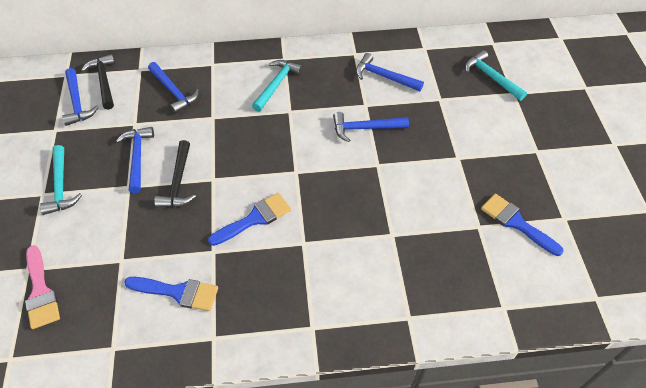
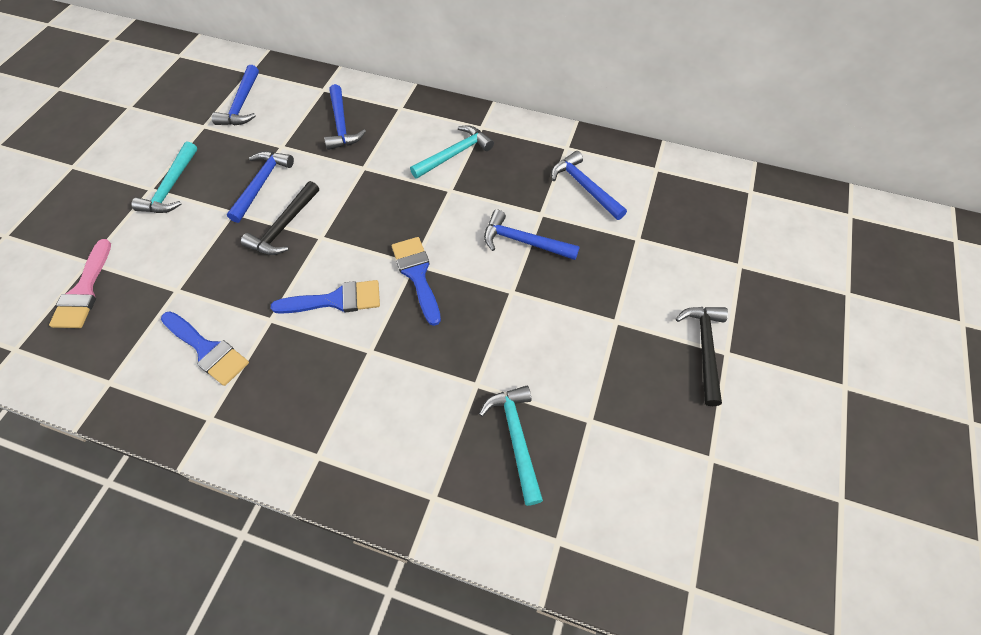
camera: 25 degrees right, 5 degrees up
black hammer [81,54,115,110] -> black hammer moved to [676,307,728,406]
turquoise hammer [465,50,527,101] -> turquoise hammer moved to [479,386,543,506]
blue brush [481,194,564,256] -> blue brush moved to [392,237,441,326]

